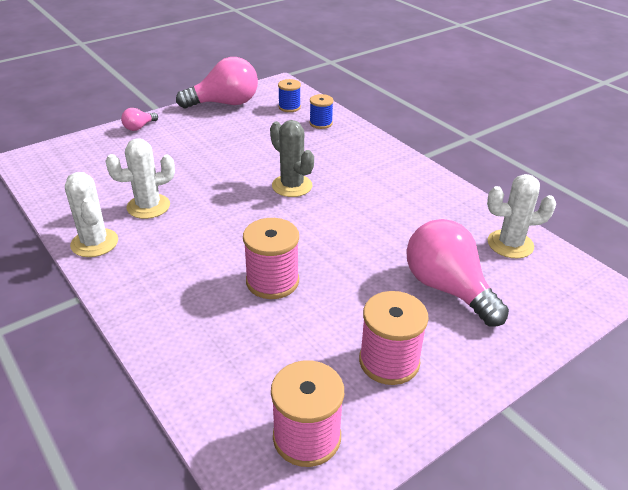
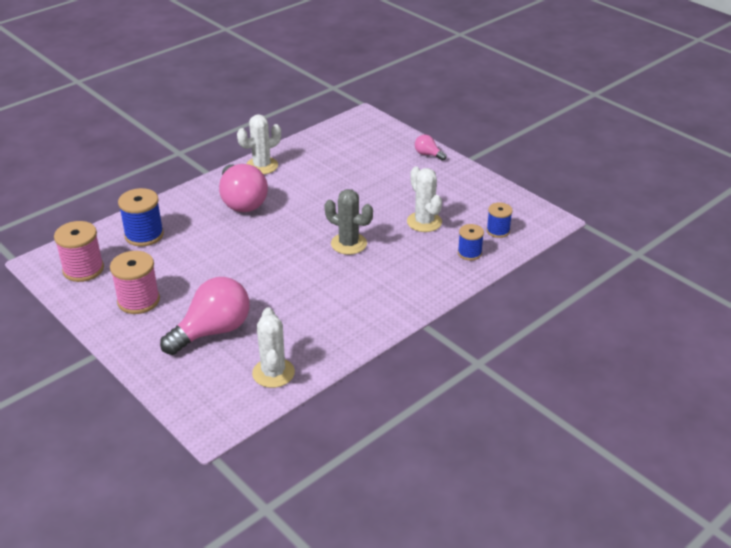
camera: 85 degrees right, 0 degrees up
white cactus [105,138,175,219] -> white cactus moved to [407,167,442,232]
pink light bulb [176,57,258,108] -> pink light bulb moved to [219,164,268,212]
pink spool [243,218,299,299] -> none
grey cactus [270,120,314,197] -> grey cactus turned 75 degrees clockwise [324,189,373,255]
none -> blue spool [118,188,164,246]

